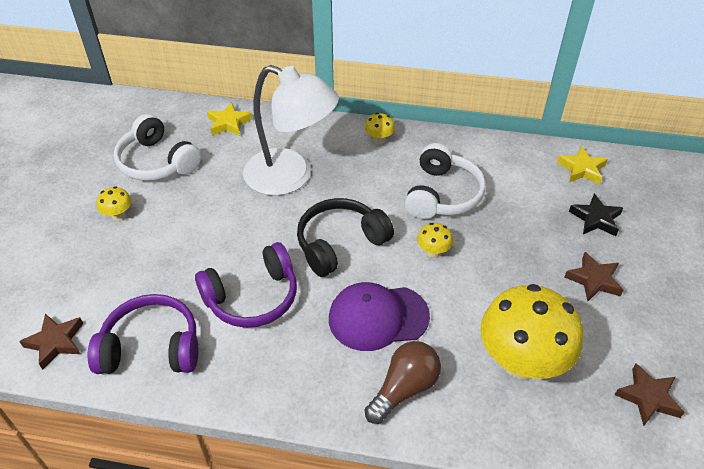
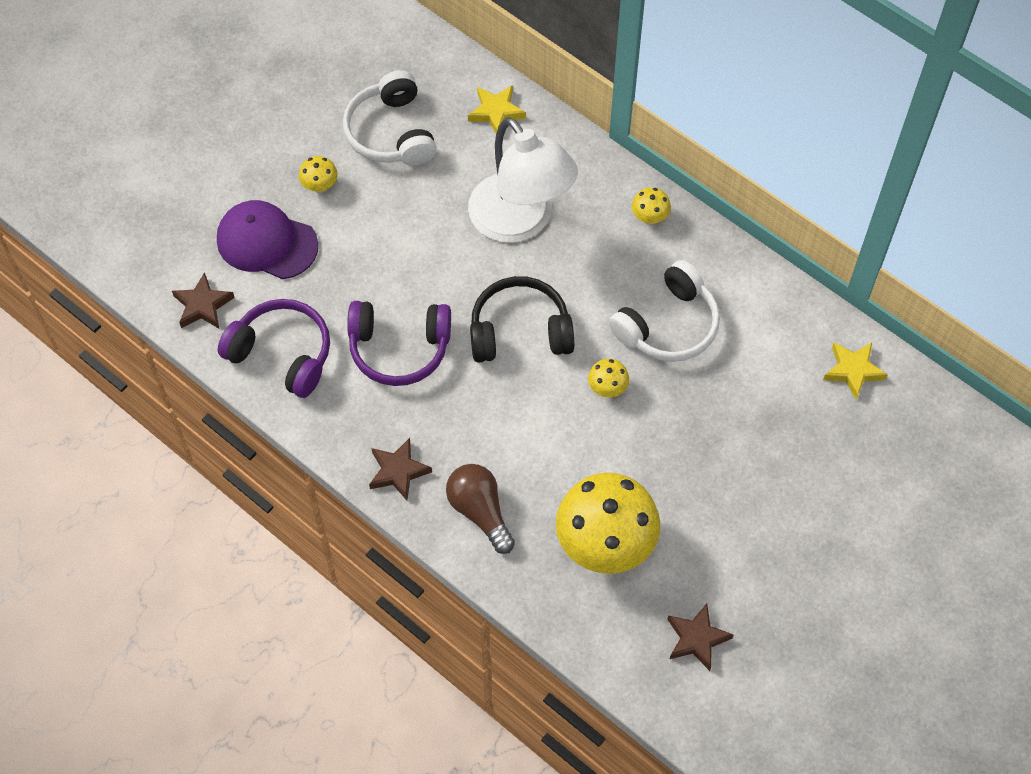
camera: 30 degrees right, 15 degrees up
purple cap [329,282,430,351] -> purple cap moved to [217,200,318,279]
brown light bulb [365,341,441,424] -> brown light bulb turned 105 degrees counterclockwise [446,464,515,554]
brown star [564,252,623,301] -> brown star moved to [369,438,432,501]
black star [569,193,623,236] -> none

